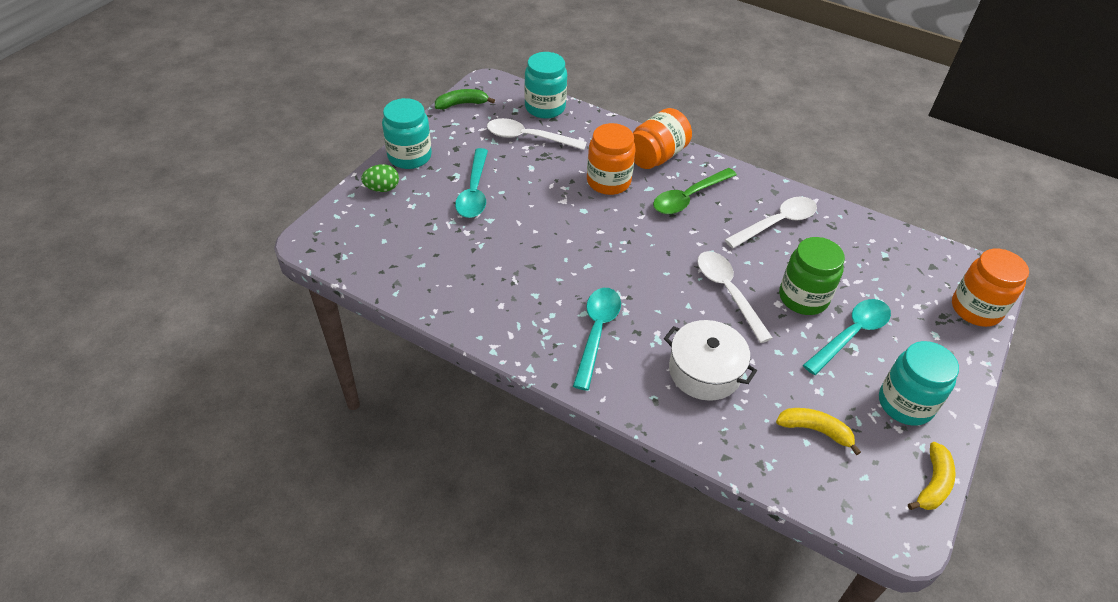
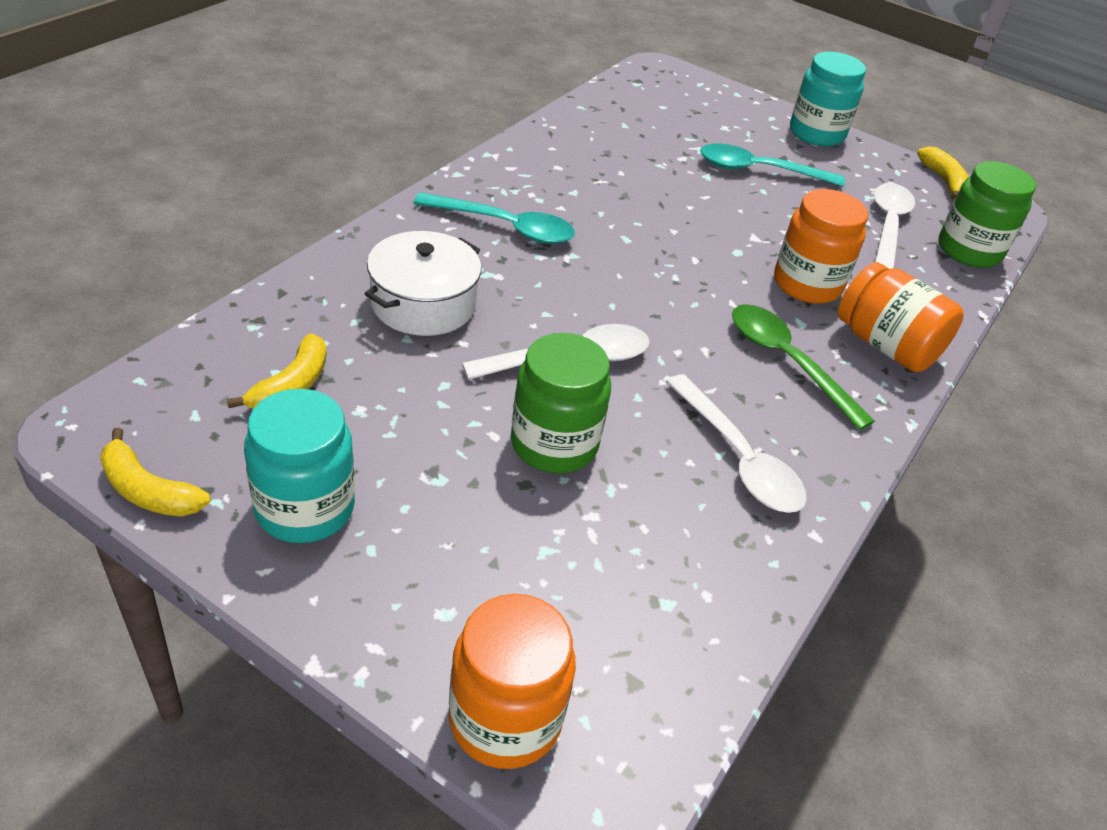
camera: 90 degrees right, 5 degrees down
green egg [361,164,399,192] -> none
green banana [435,89,495,110] -> yellow banana [917,146,969,200]
turquoise jar [524,52,567,119] -> green jar [938,161,1036,268]
turquoise spoon [803,299,891,375] -> none

